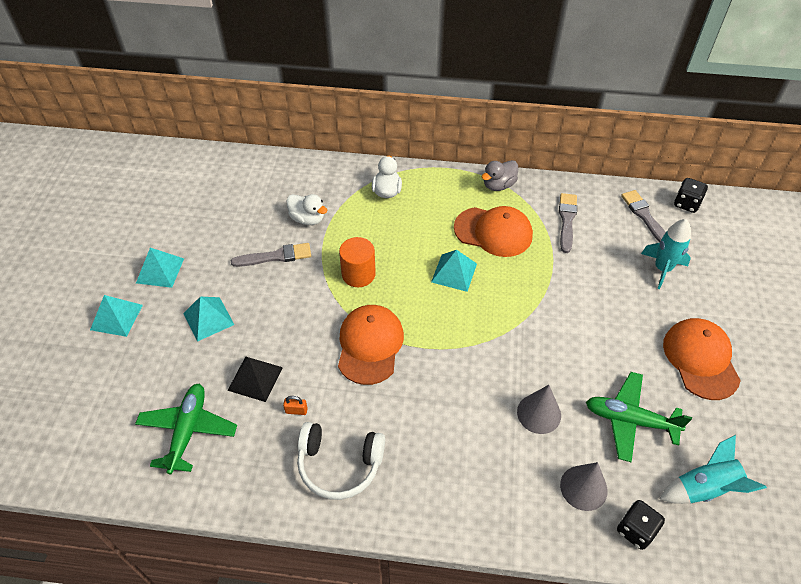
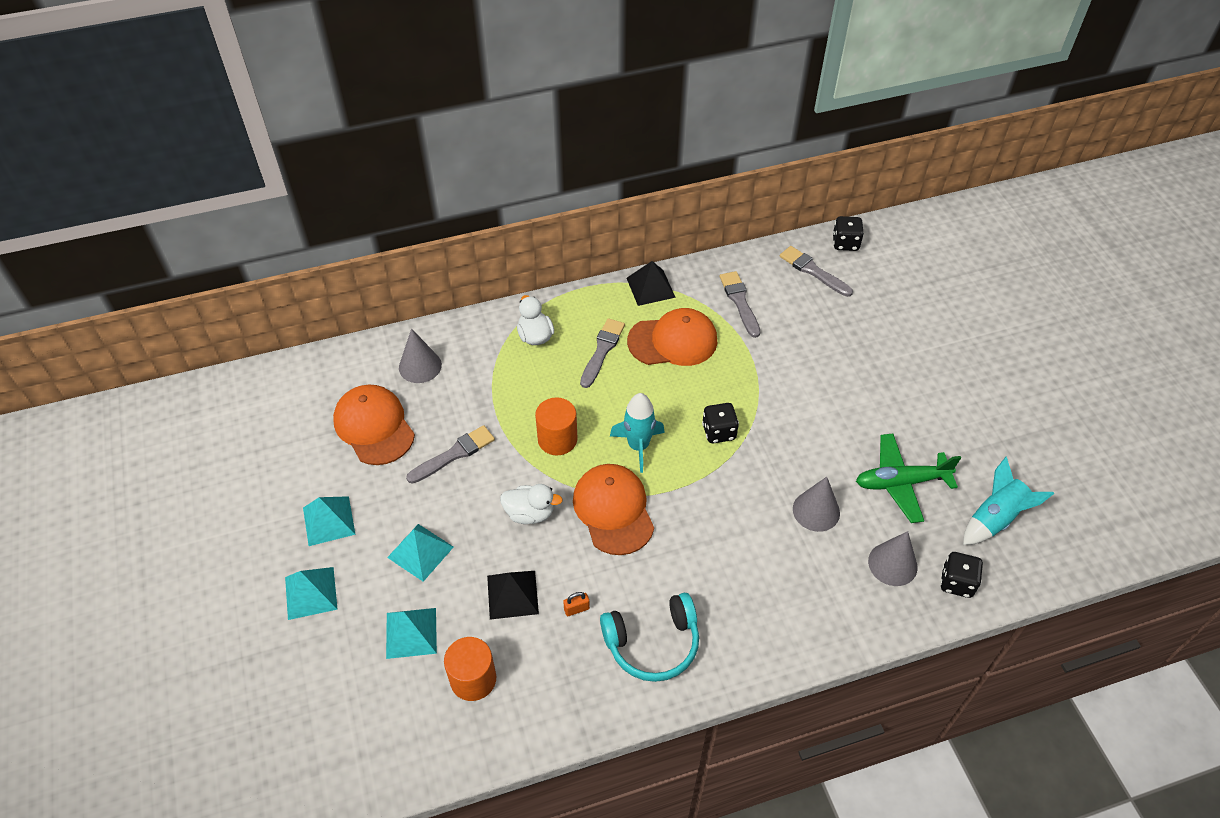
camera: 25 degrees left, 0 degrees up
green plane [135,384,237,474] -> orange cylinder [444,637,496,701]
white duck [287,194,327,225] -> white duck moved to [500,484,563,524]
white headphones [297,422,385,500] -> turquoise headphones [600,593,699,682]
turquoise pyramid [431,250,477,292] -> turquoise pyramid moved to [386,608,437,659]
grey duck [482,160,518,191] -> black pyramid [627,261,676,306]
turquoise rocket [641,219,691,289] -> turquoise rocket moved to [610,393,665,473]
orange cap [663,318,741,400] -> orange cap moved to [333,385,415,465]
none -> grey cone [399,329,442,383]
none -> grey brush [580,318,625,388]
none -> black dice [702,403,739,443]

